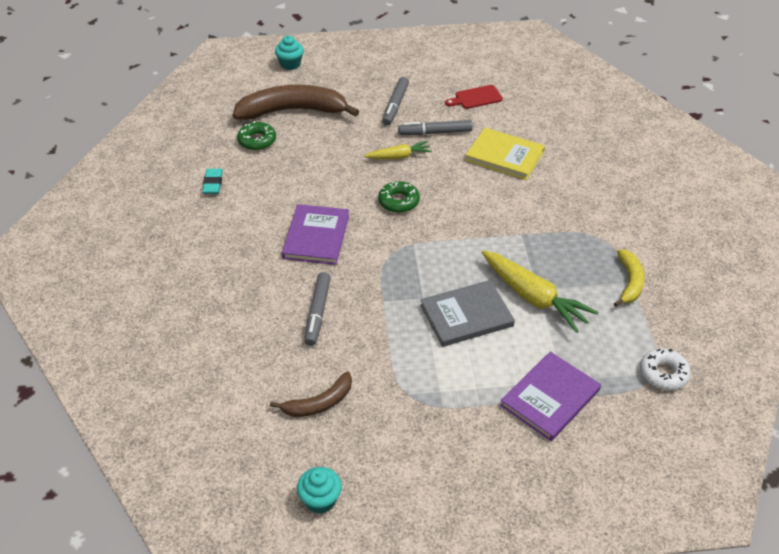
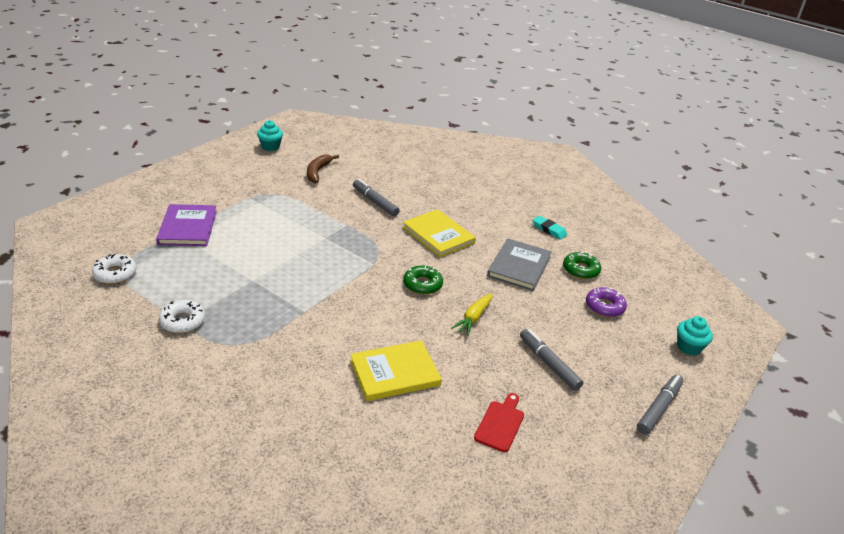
camera: 130 degrees right, 10 degrees down
brown banana [233,85,359,120] -> purple donut [586,287,627,317]
purple book [282,204,349,265] -> yellow book [403,209,476,257]
grey marker [398,120,473,135] -> grey marker moved to [637,375,684,435]
grey book [420,280,515,347] -> grey book moved to [487,239,552,291]
yellow carrot [482,250,598,333] -> none
yellow banana [614,249,645,307] -> white donut [159,300,205,333]

